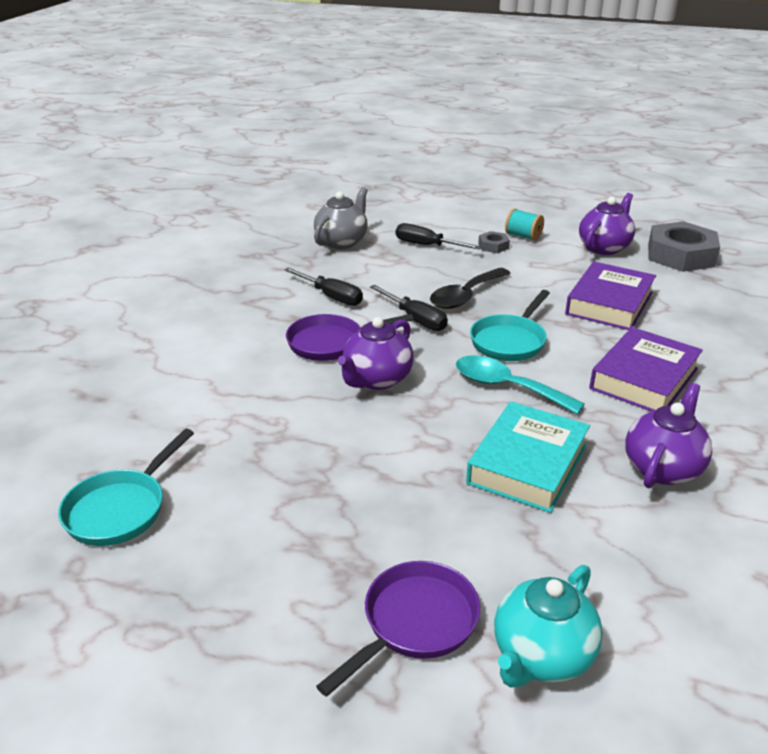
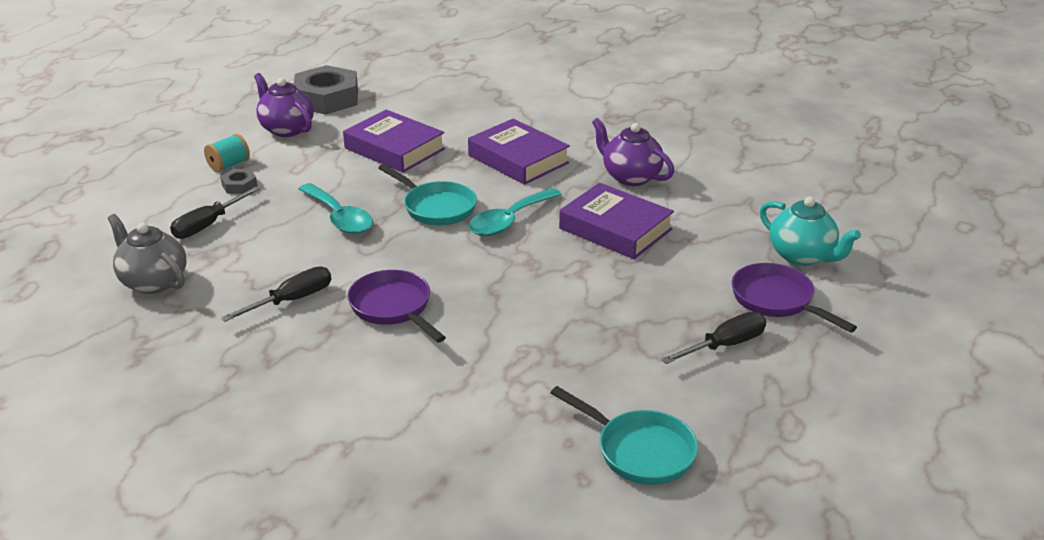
camera: 80 degrees left, 0 degrees up
purple pan [286,314,414,361] -> purple pan turned 150 degrees clockwise [347,270,446,343]
purple teapot [338,317,413,390] -> none
black screwdriver [370,285,448,331] -> black screwdriver moved to [661,312,766,364]
black spoon [430,268,510,309] -> turquoise spoon [299,183,373,234]
turquoise book [466,401,590,513] -> purple book [559,183,674,259]

